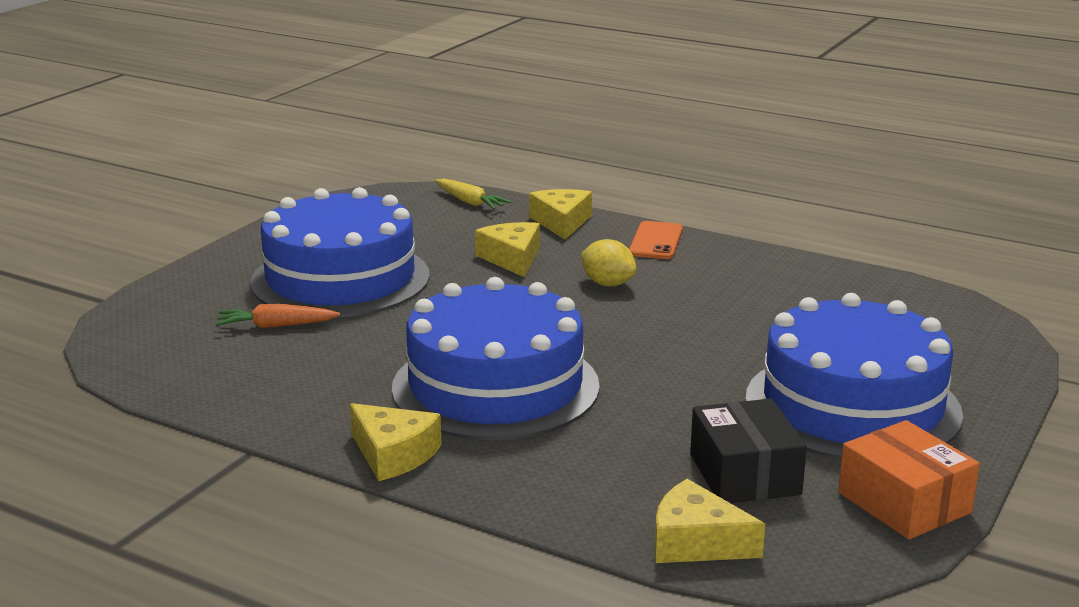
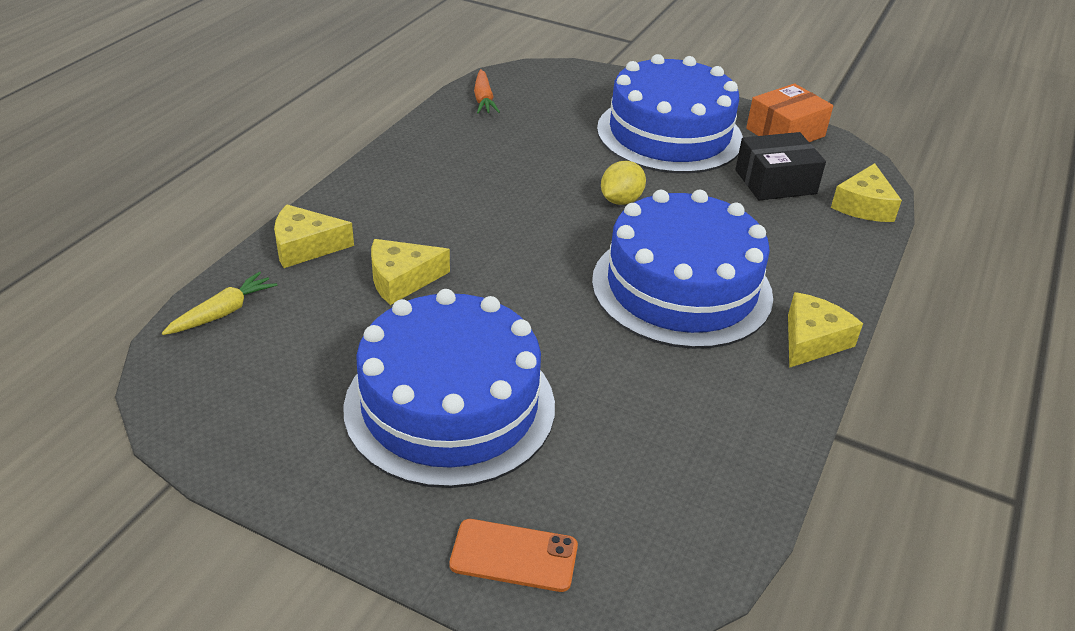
camera: 95 degrees left, 15 degrees up
orange carrot [215,304,340,328] -> orange carrot moved to [474,69,500,113]
yellow lemon [581,239,637,287] -> yellow lemon moved to [601,161,646,205]
orange phone [629,221,683,259] -> orange phone moved to [449,519,578,592]

